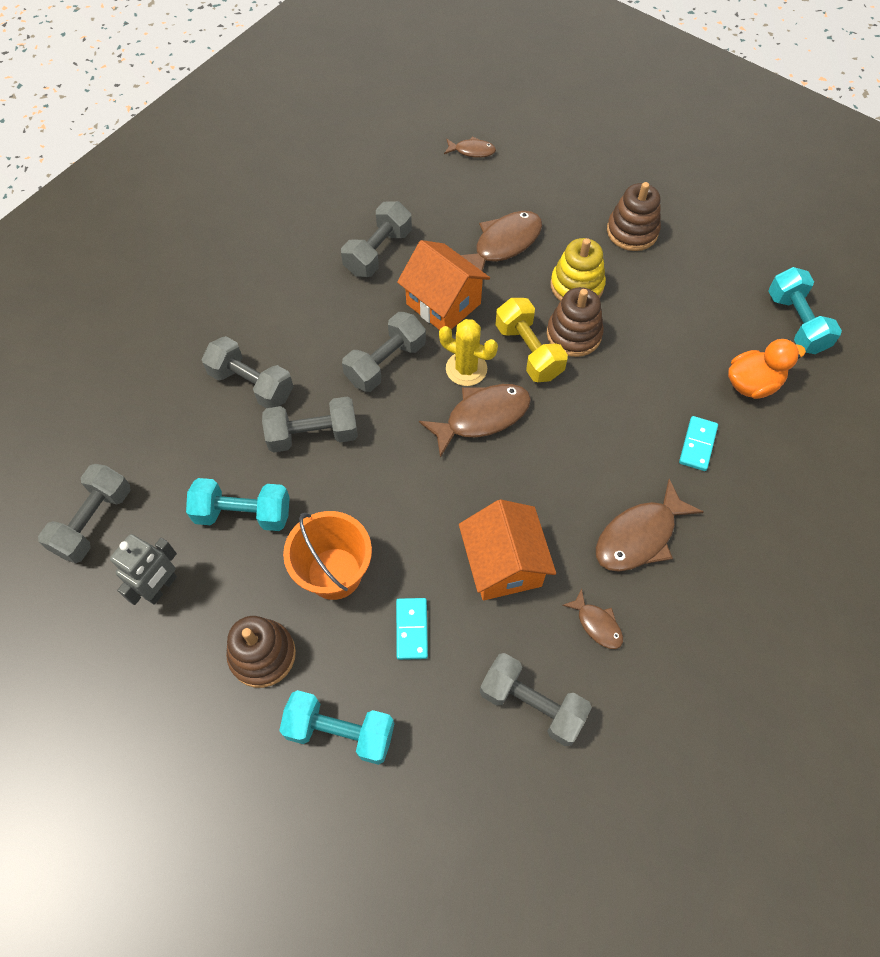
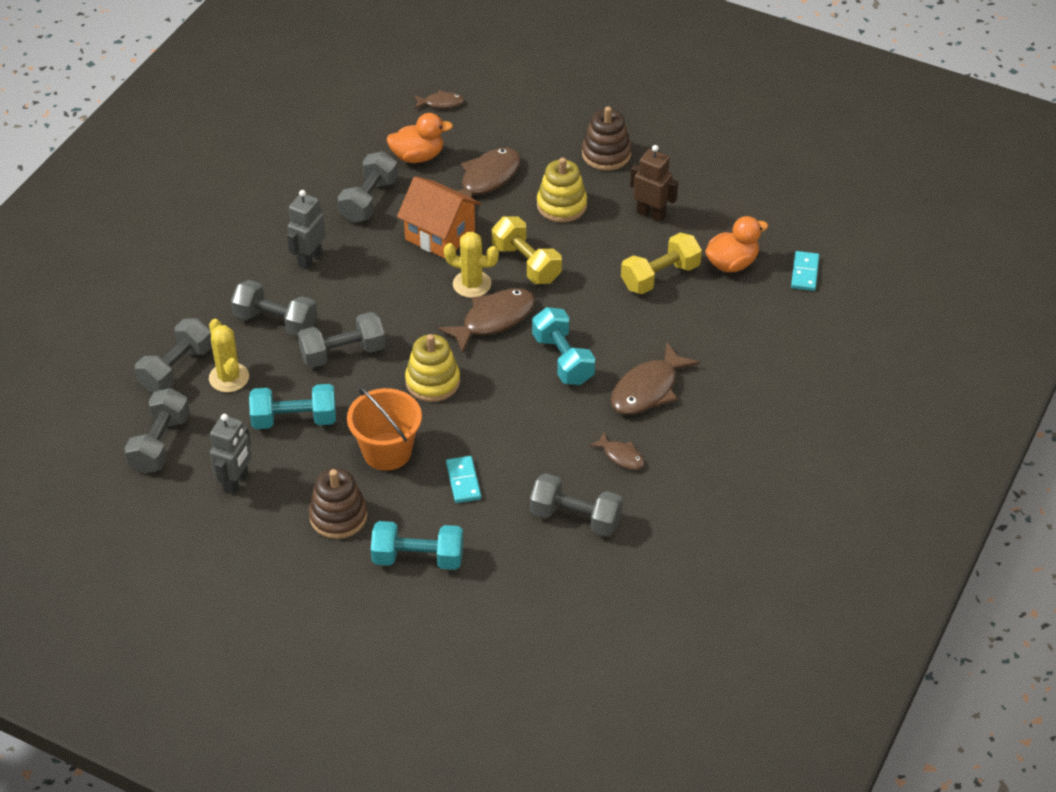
camera: 10 degrees left, 15 degrees down
grey dumbbell [342,312,426,392] -> grey dumbbell moved to [135,319,212,392]
orange house [459,499,556,601] -> none
brown stacking toy [547,287,604,357] -> none
turquoise domino [679,416,718,471] -> turquoise domino moved to [791,251,819,291]
turquoise dumbbell [768,267,842,354] -> turquoise dumbbell moved to [532,307,595,385]
none -> yellow cactus [209,319,249,392]
none -> grey robot [287,190,326,270]
none -> orange duck [387,113,453,163]
none -> yellow stacking toy [405,334,460,402]
none -> yellow dumbbell [621,232,702,294]
none -> brown robot [630,145,678,222]

